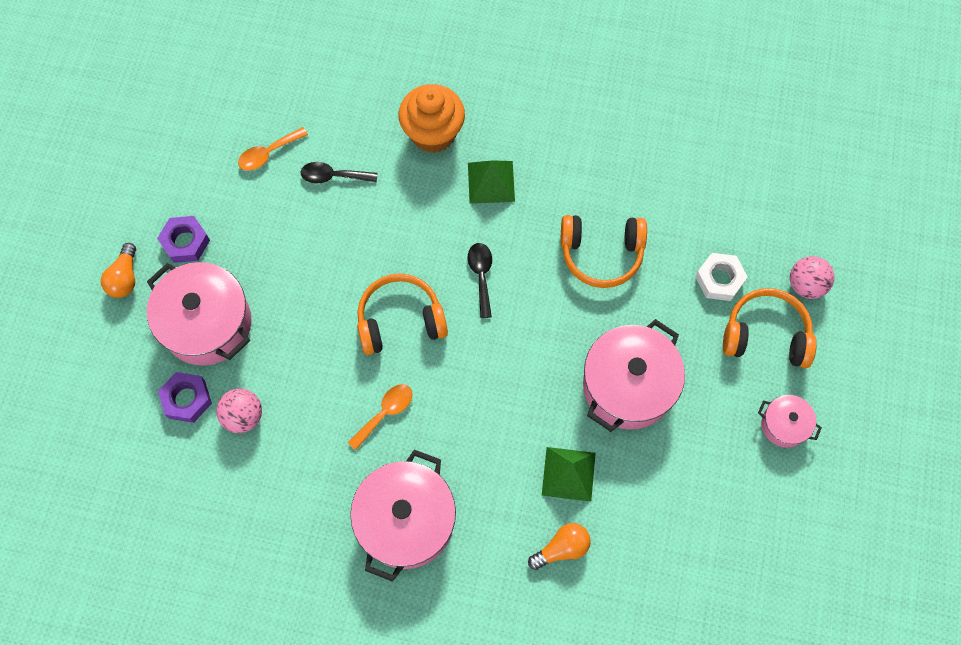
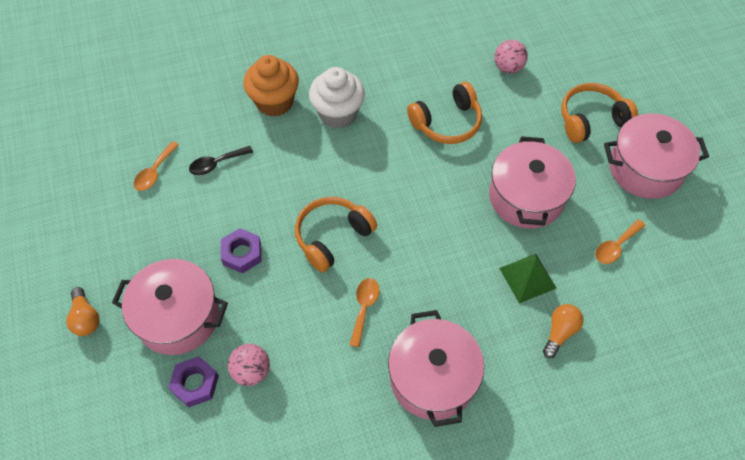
camera: 30 degrees left, 10 degrees down
purple nut [157,216,210,263] -> purple nut moved to [221,228,261,273]
green pyramid [468,161,515,204] -> white cupcake [309,67,365,128]
black spoon [468,243,492,318] -> none
white nut [695,253,748,301] -> none
pink pot [758,395,822,448] -> pink pot [604,114,709,199], size x1.97
pink ball [790,256,834,299] -> pink ball moved to [494,40,528,73]
none -> orange spoon [595,219,646,264]

